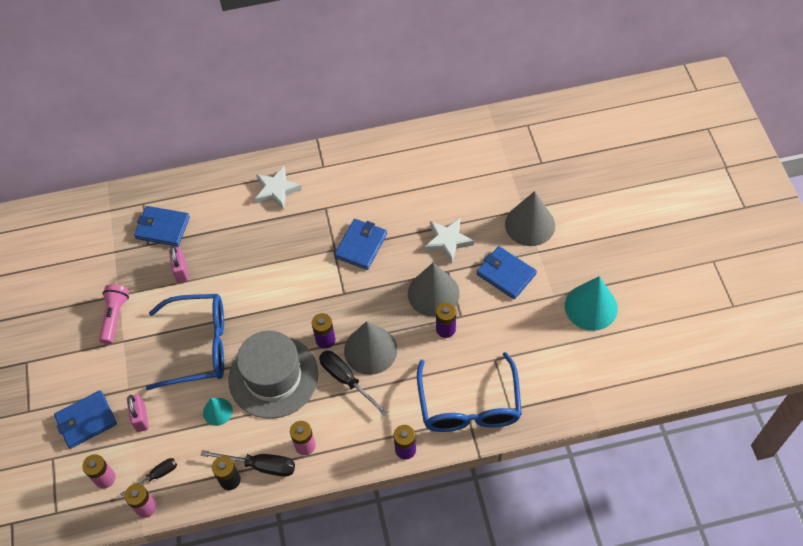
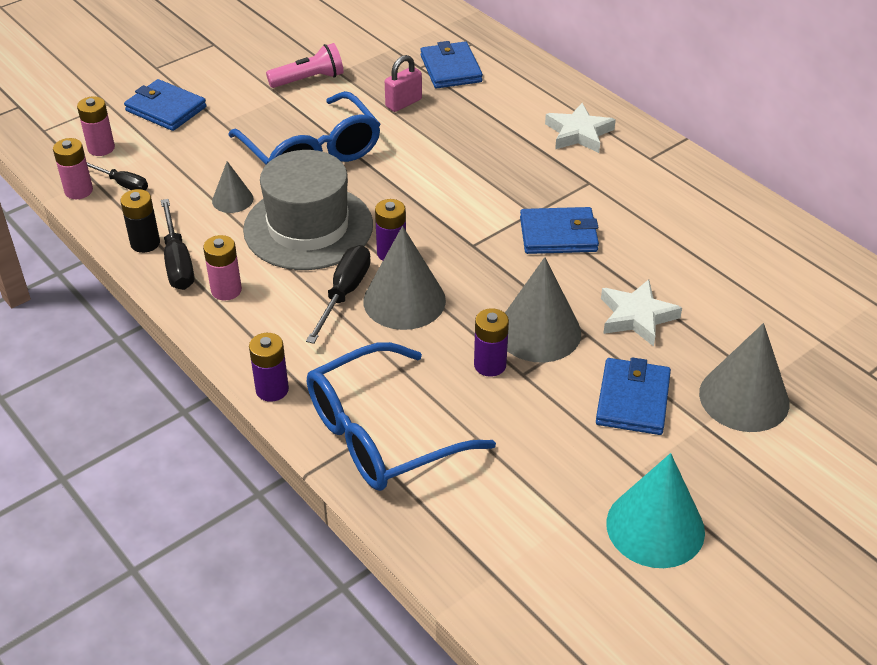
camera: 60 degrees right, 15 degrees down
pink padlock [127,394,149,432] -> none
turquoise cone [203,398,233,426] -> grey cone [212,161,253,213]

